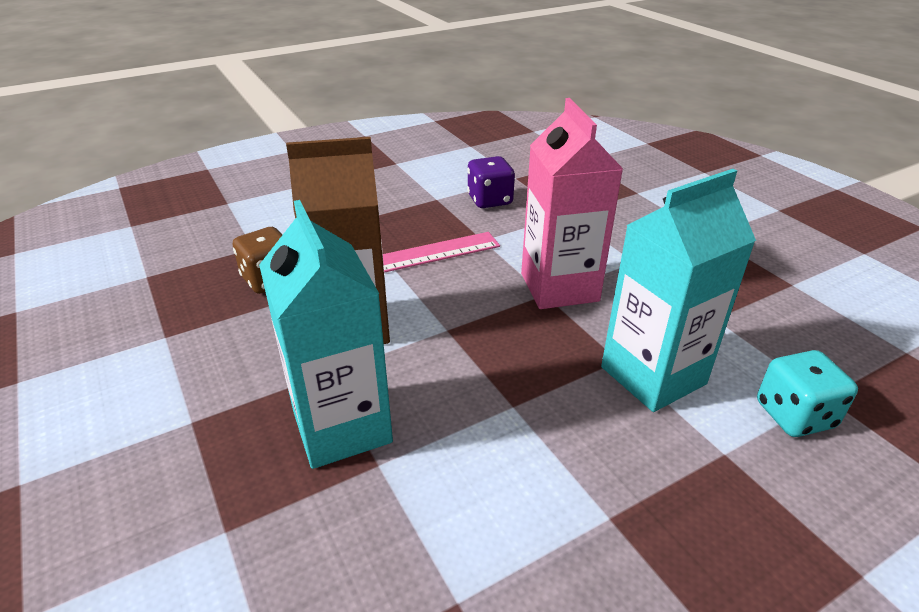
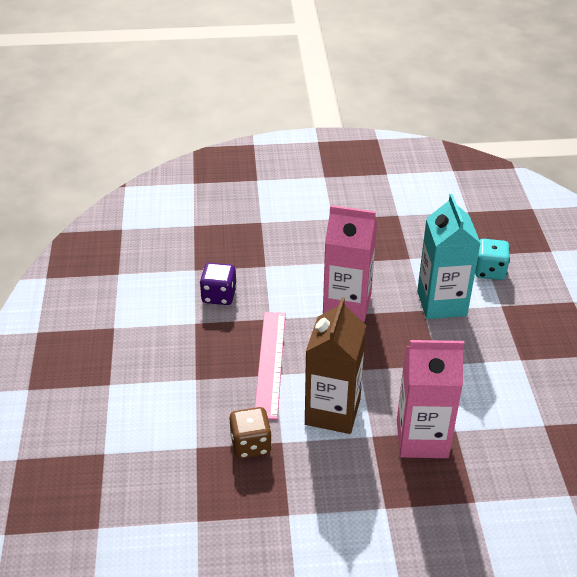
camera: 65 degrees left, 5 degrees up
turquoise carton [259,200,393,469] -> pink carton [397,340,464,458]

